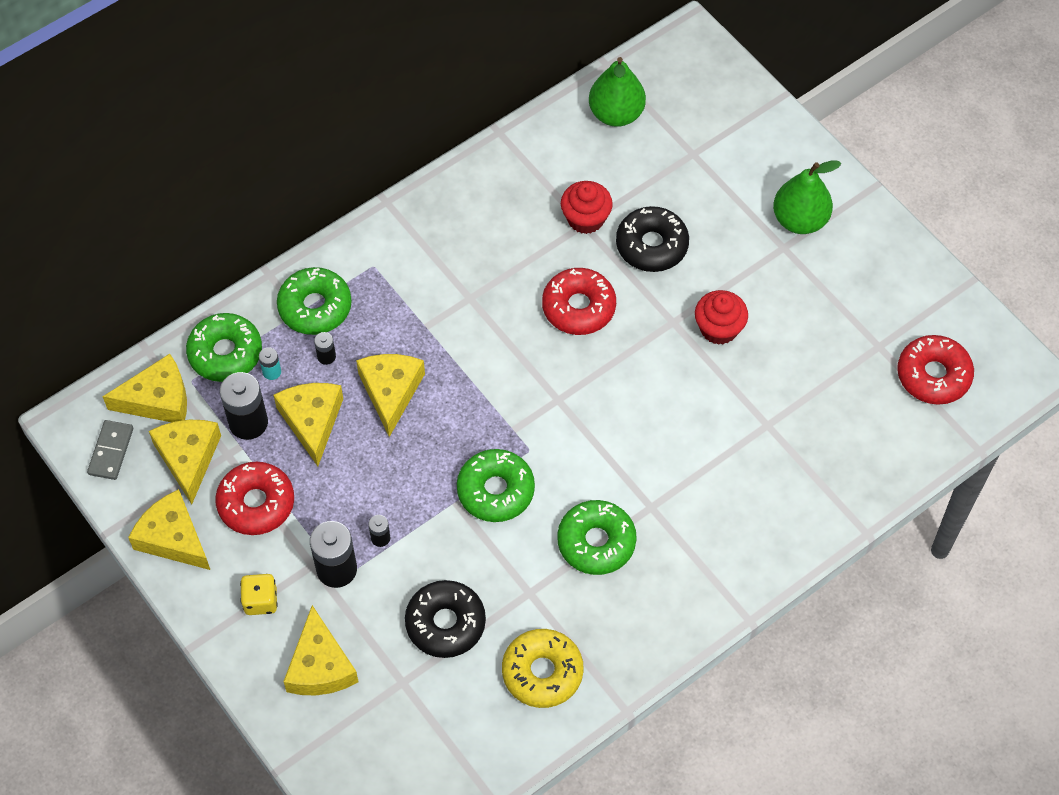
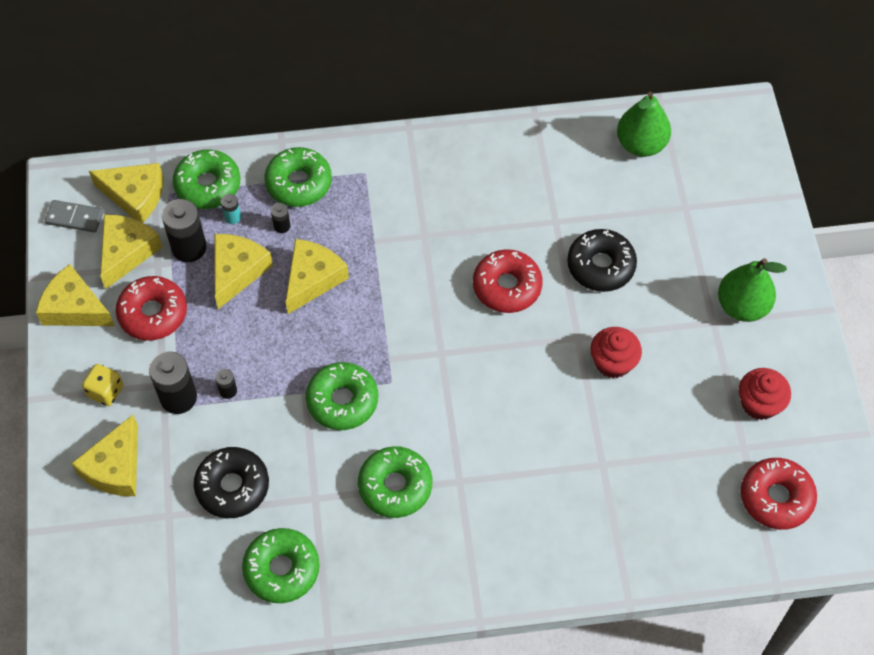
camera: 30 degrees right, 0 degrees up
grey domino [87,420,133,480] -> grey domino turned 60 degrees clockwise [45,200,103,233]
yellow cheese [128,489,210,570] -> yellow cheese turned 45 degrees counterclockwise [36,264,115,326]
yellow donut [502,629,584,708] -> green donut [242,528,320,603]
red cupcake [561,181,613,234] -> red cupcake moved to [739,368,791,420]

